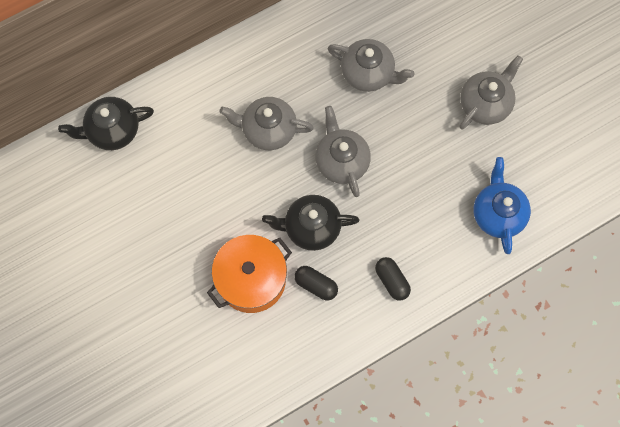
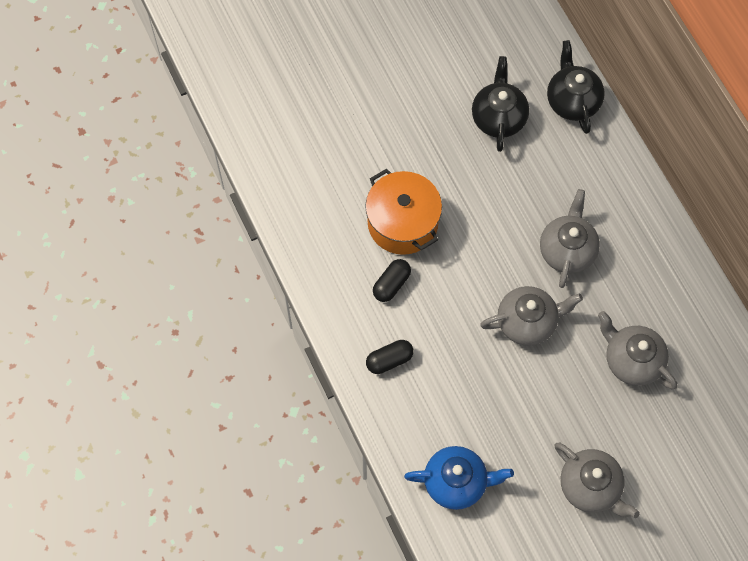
camera: 95 degrees right, 5 degrees down
black teapot [262,195,360,251] -> black teapot moved to [472,56,529,152]
grey teapot [327,39,414,92] -> grey teapot turned 105 degrees clockwise [598,311,677,389]

